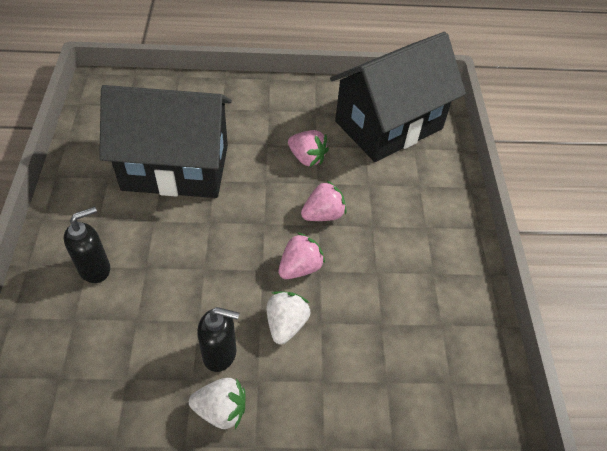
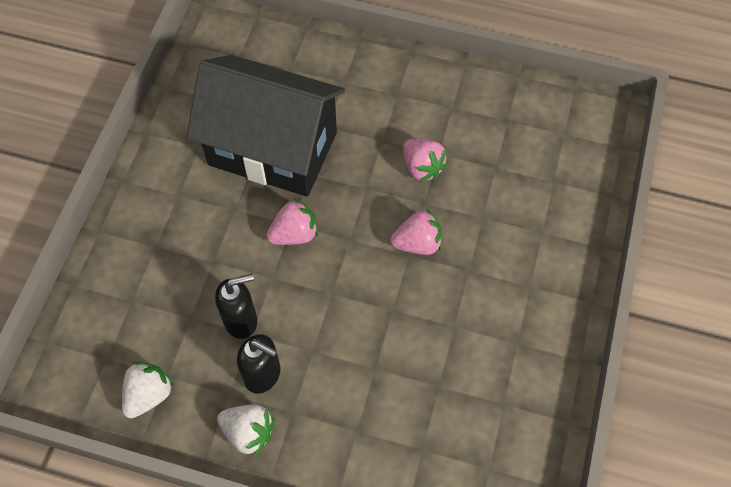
camera: 20 degrees right, 10 degrees up
black soap dispenser [64,207,110,283] -> black soap dispenser moved to [215,274,257,339]
white strawberry [267,292,310,345] -> white strawberry moved to [122,362,174,418]
pink strawberry [279,232,325,279] -> pink strawberry moved to [266,199,318,245]
black house [330,32,466,162] -> none

